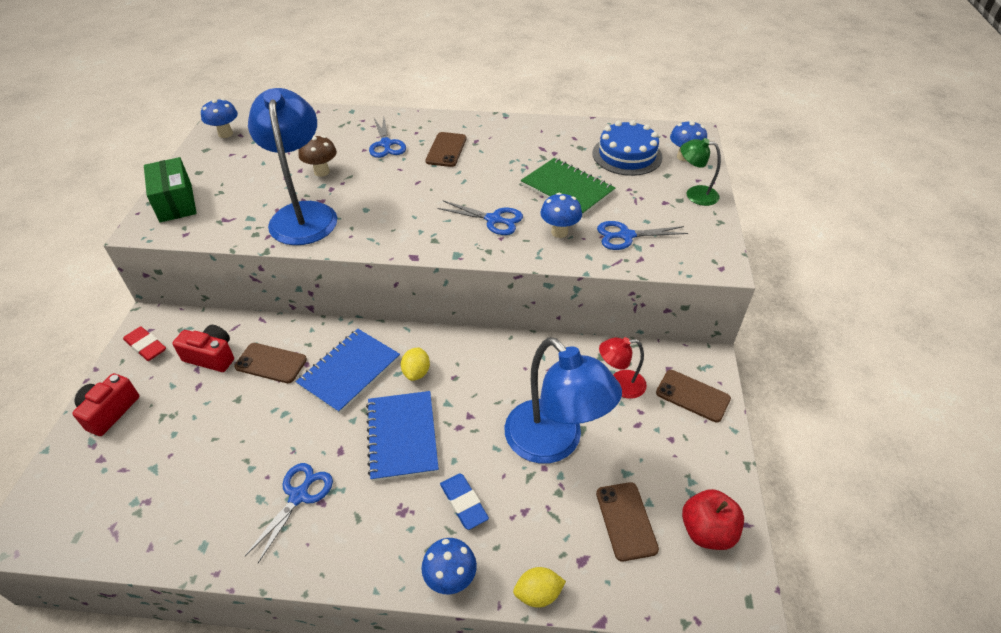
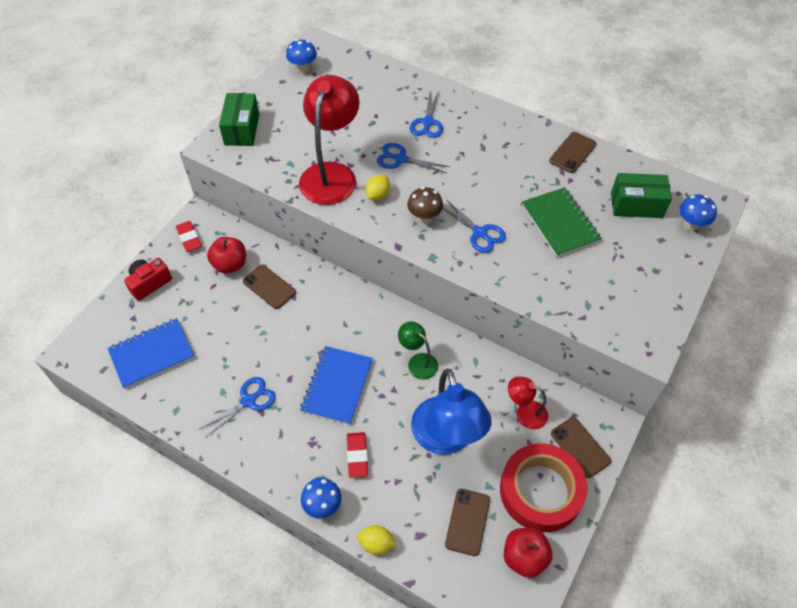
camera: 25 degrees right, 10 degrees up
red camera [172,325,234,372] -> red apple [207,237,246,274]
blue lamp [248,88,337,245] -> red lamp [299,75,360,205]
blue notebook [296,329,400,414] -> blue notebook moved to [107,318,195,389]
brown mushroom [298,136,337,177] -> brown mushroom moved to [407,187,443,224]
yellow lemon [401,347,430,381] -> yellow lemon moved to [366,175,390,200]
brown phone [425,132,466,167] -> brown phone moved to [549,132,597,173]
blue eraser [440,473,489,530] -> red eraser [347,432,368,478]
blue mushroom [540,193,582,238] -> none
blue cake [593,120,663,176] -> green box [611,173,672,218]
blue scissors [597,221,688,250] -> blue scissors moved to [377,143,450,173]
green lamp [681,138,721,206] -> green lamp moved to [398,321,438,380]
none -> red tape [500,443,587,532]

